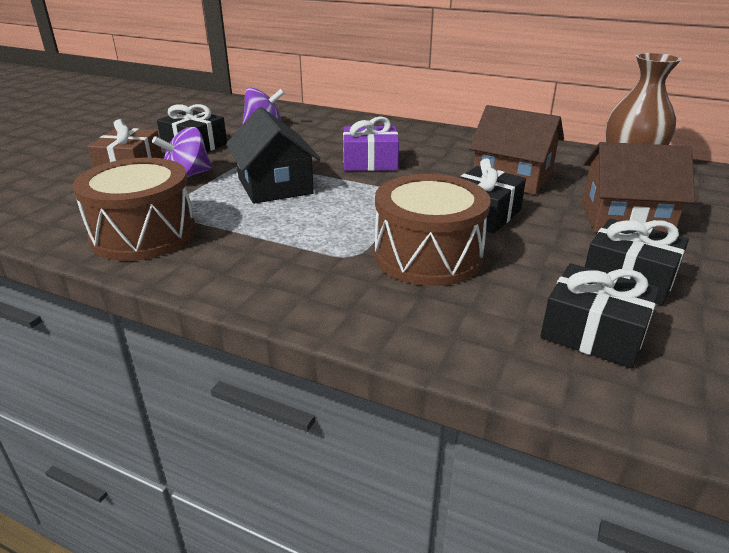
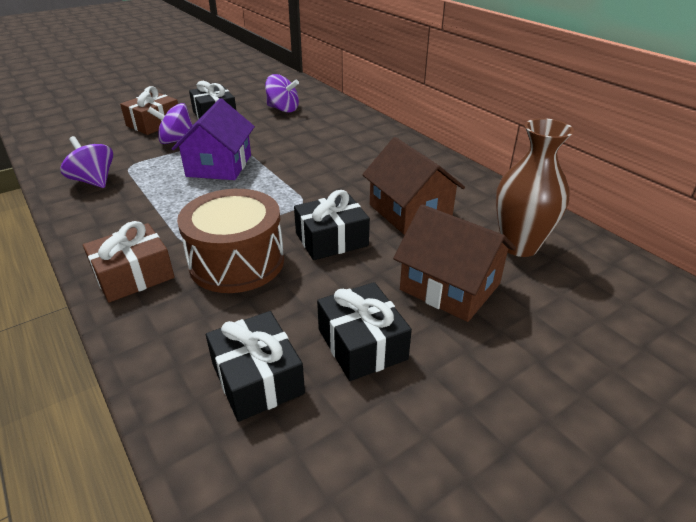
camera: 30 degrees right, 5 degrees up
brown drum [73,158,196,261] -> purple spinning top [61,136,113,188]
black house [226,107,321,204] -> purple house [172,98,255,180]
purple gift [343,116,399,171] -> none
none -> brown gift [83,221,175,303]

